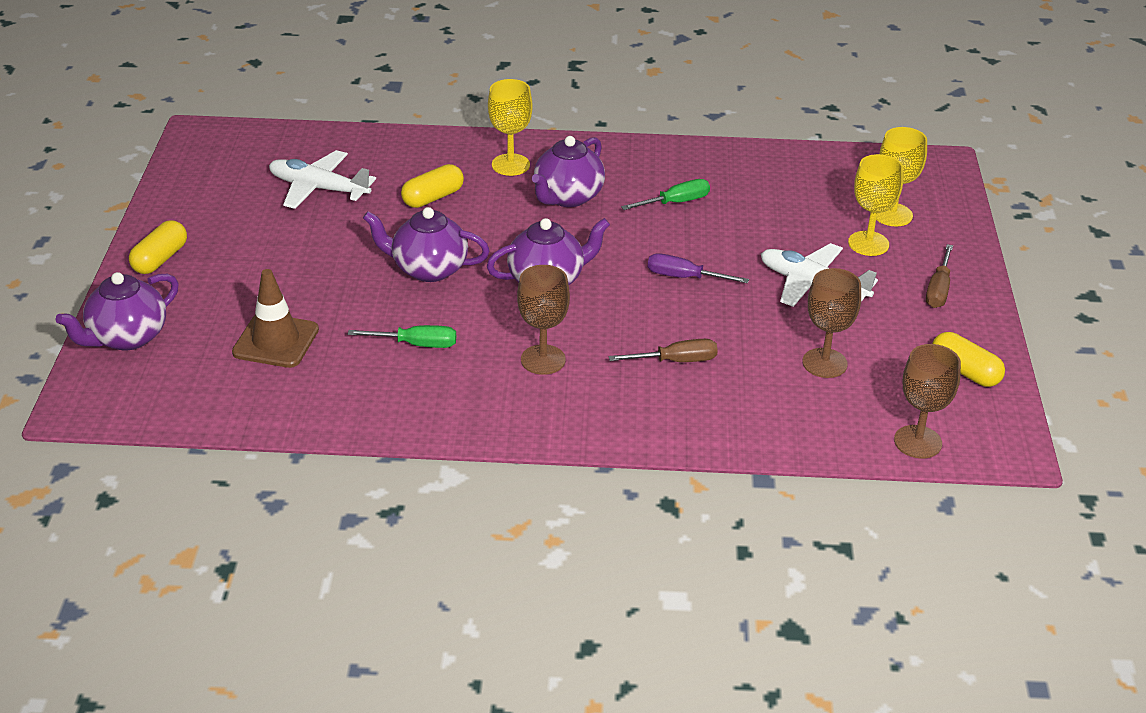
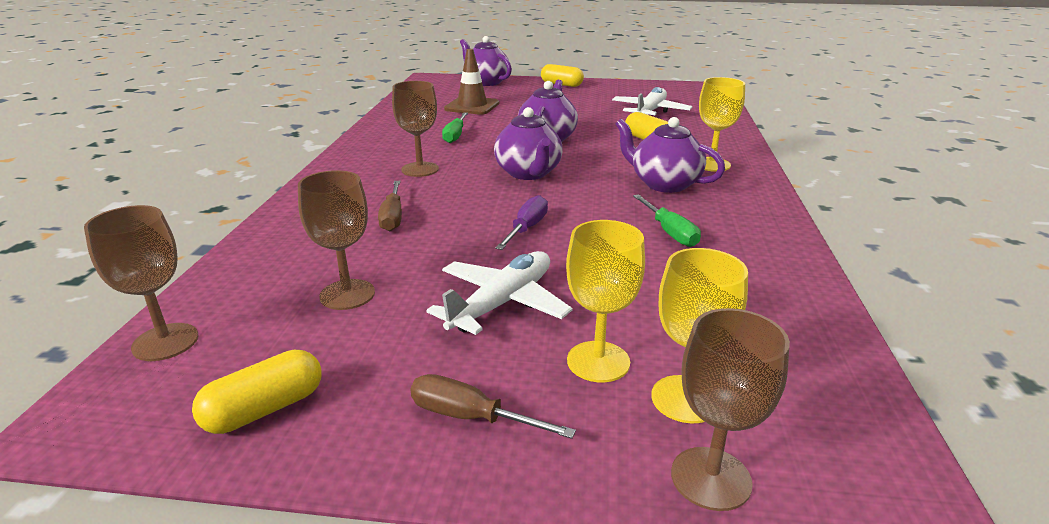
camera: 95 degrees right, 10 degrees down
none -> brown goblet [671,308,790,511]

